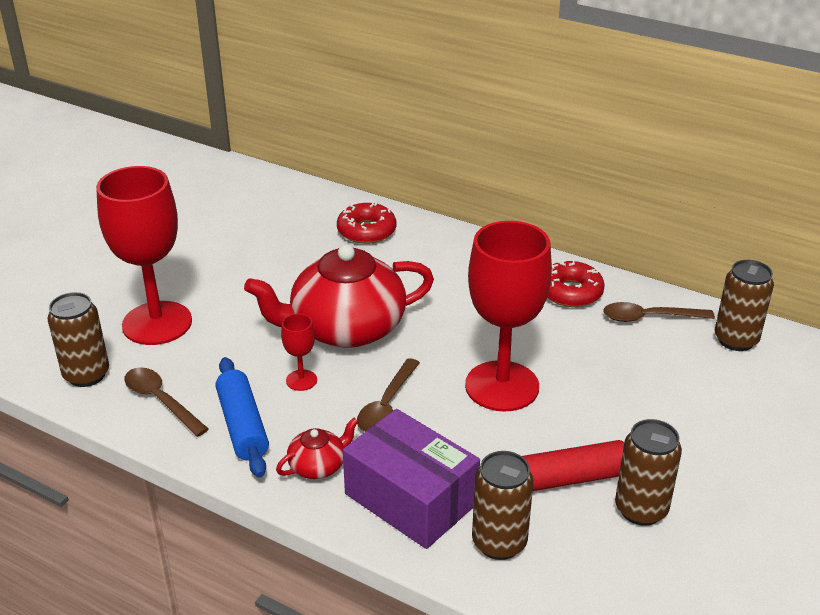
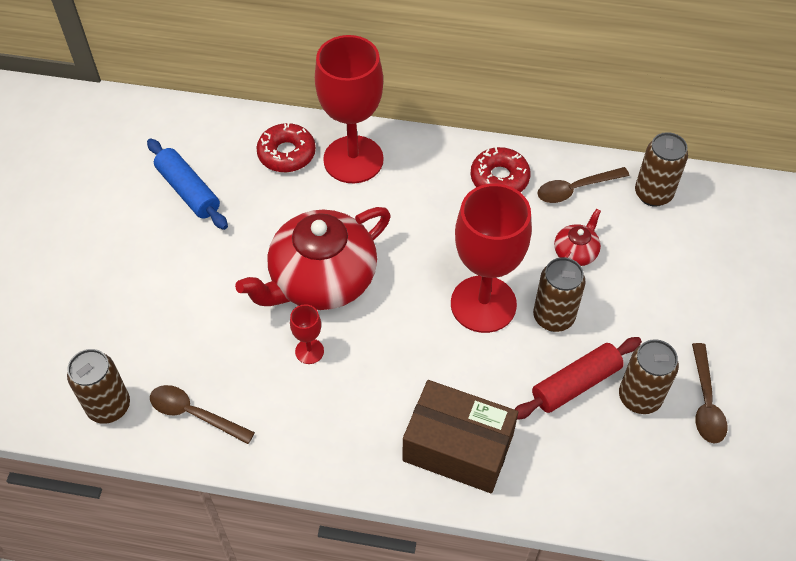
camera: 20 degrees left, 20 degrees up
red goblet [96,166,192,345] -> red goblet moved to [315,35,384,183]
blue rolling pin [216,357,269,477] -> blue rolling pin moved to [147,139,228,230]
red teapot [276,418,359,479] -> red teapot moved to [554,209,601,266]
purple box [343,409,480,549] -> brown box [403,380,518,494]
brown spoon [357,358,420,432] -> brown spoon moved to [692,343,727,443]
brown can [472,451,533,560] -> brown can moved to [533,257,586,332]

